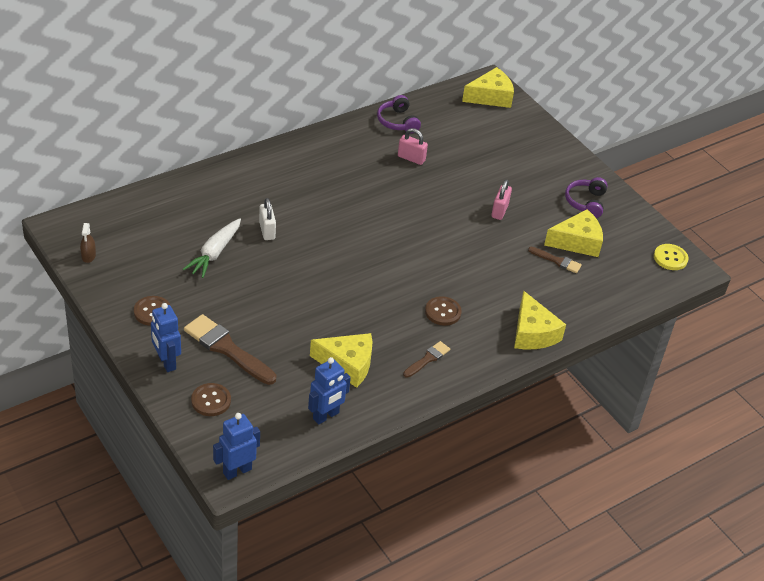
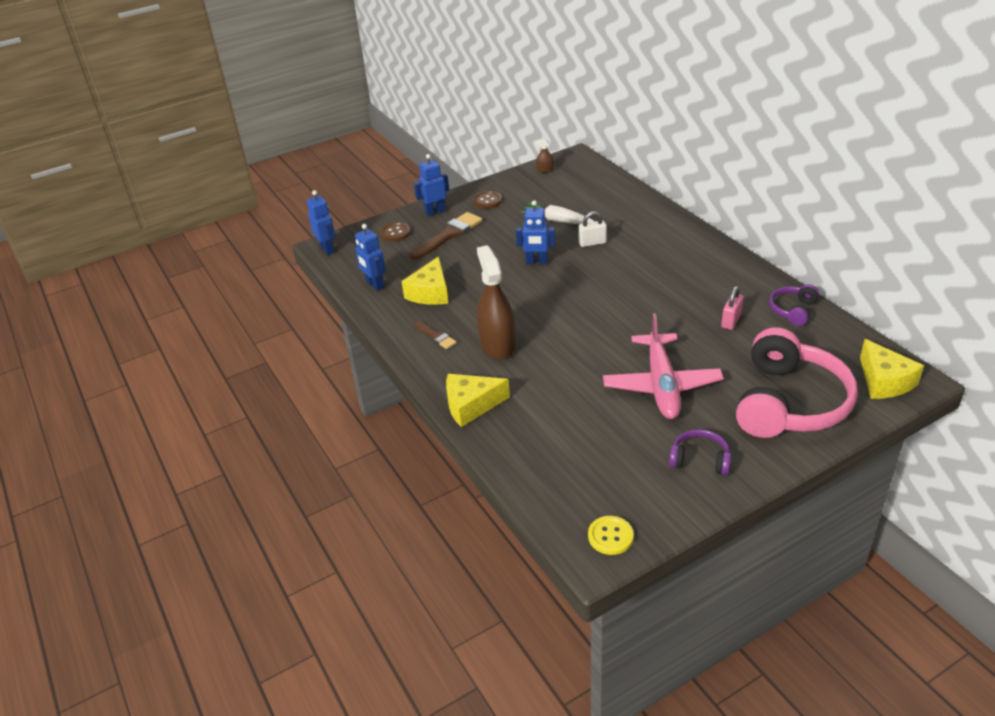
camera: 100 degrees right, 5 degrees down
purple headphones [377,95,421,133] -> purple headphones turned 45 degrees counterclockwise [769,284,819,326]
brown button [425,296,462,326] -> brown spray bottle [477,245,516,360]
pink padlock [491,179,512,220] -> pink plane [603,313,724,419]
brown brush [528,247,582,273] -> none
yellow cheese [544,209,603,257] -> none
none -> blue robot [516,200,555,264]
none -> pink headphones [736,327,858,438]

